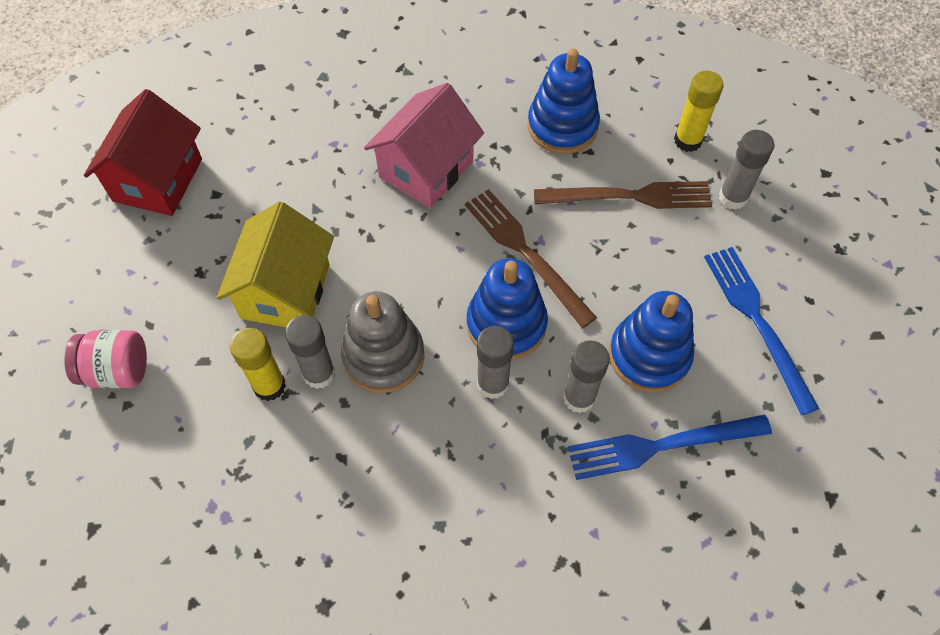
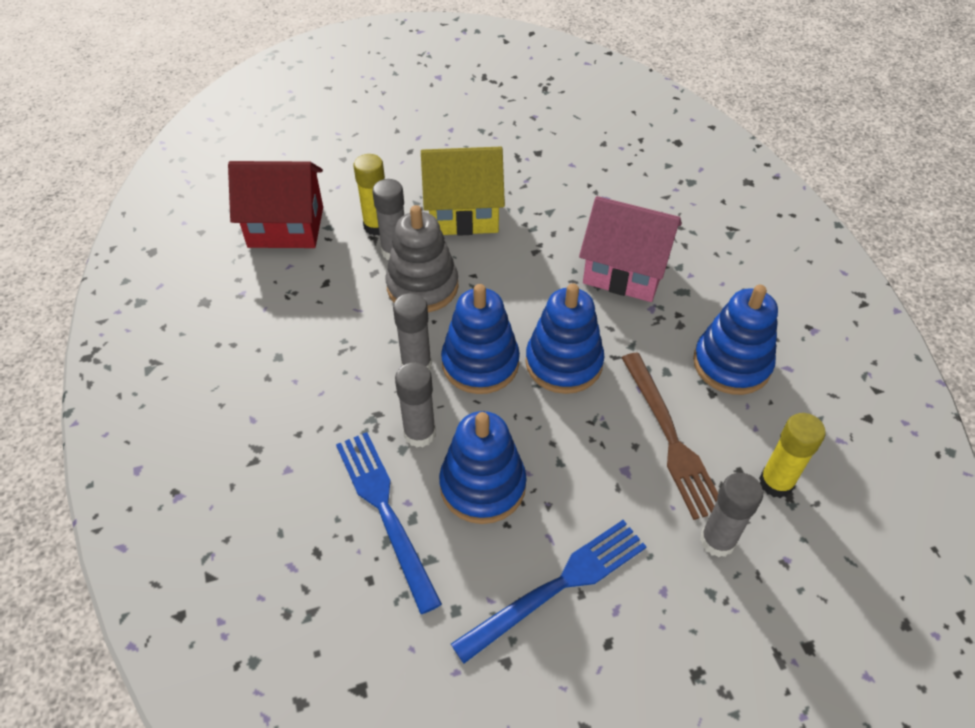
camera: 75 degrees right, 10 degrees down
pink jar [64,330,147,388] -> none
red house [84,89,202,216] -> red house moved to [228,161,323,248]
brown fork [465,189,597,328] -> blue stacking toy [526,283,604,394]

